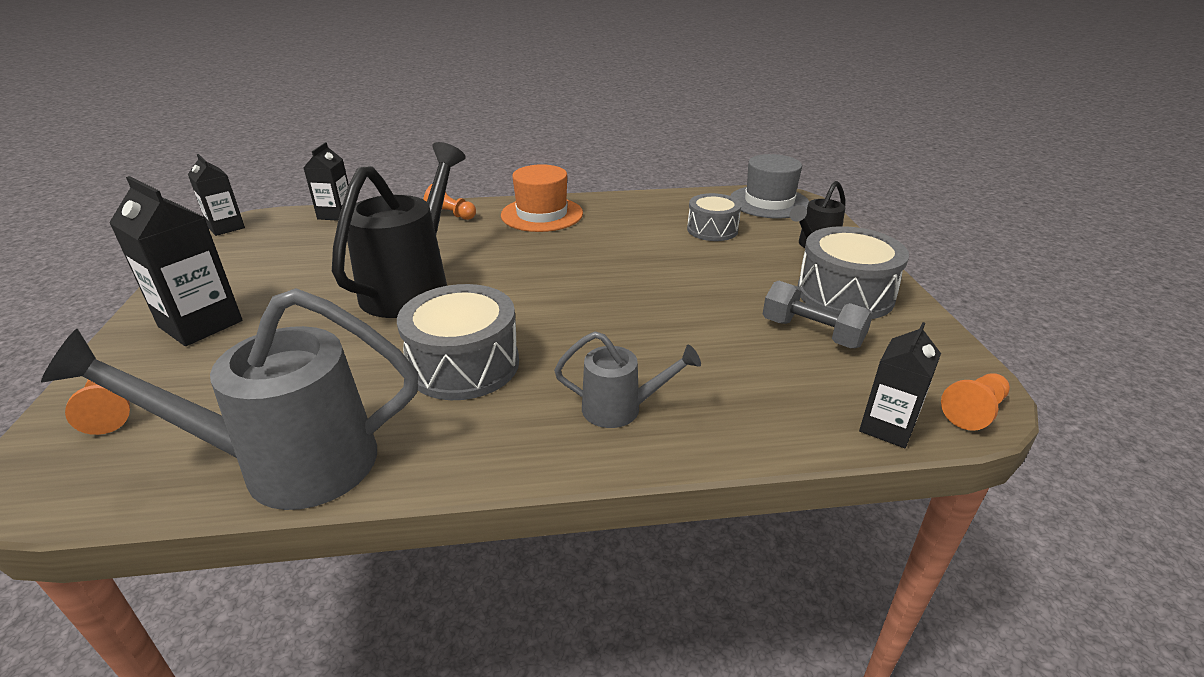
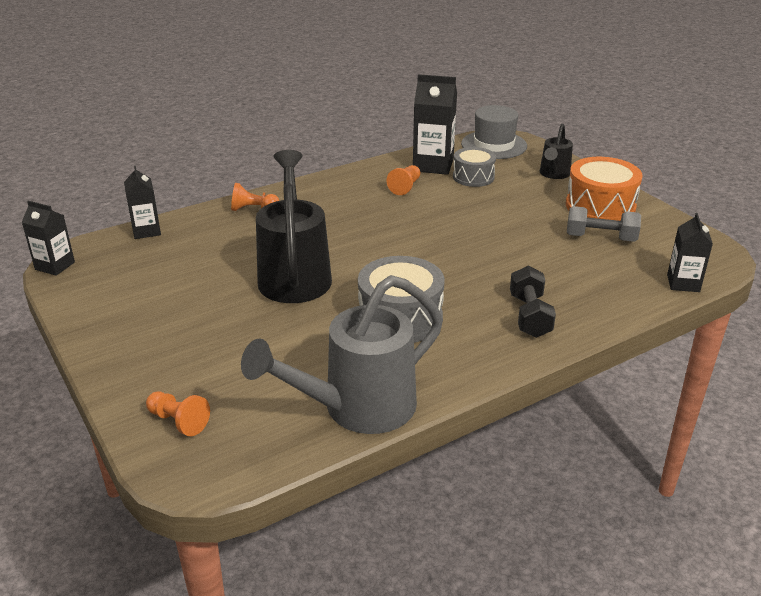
camera: 25 degrees left, 0 degrees up
black carton [109,176,242,346] -> black carton moved to [413,74,457,175]
orange hat [501,164,583,232] -> none
grey watering can [554,331,701,428] -> black dumbbell [510,266,556,338]
grey drum [797,226,909,319] -> orange drum [566,157,643,221]
orange pawn [941,373,1010,431] -> orange pawn moved to [387,165,420,195]

